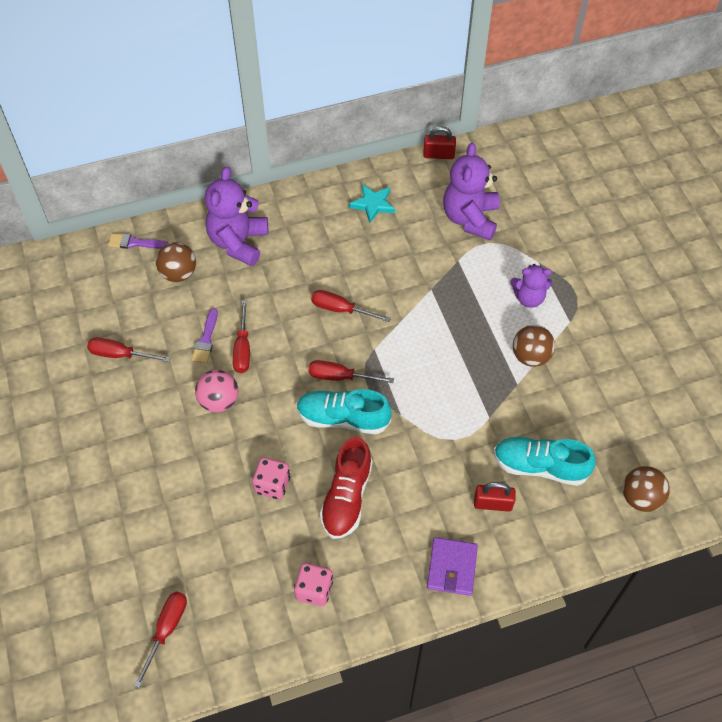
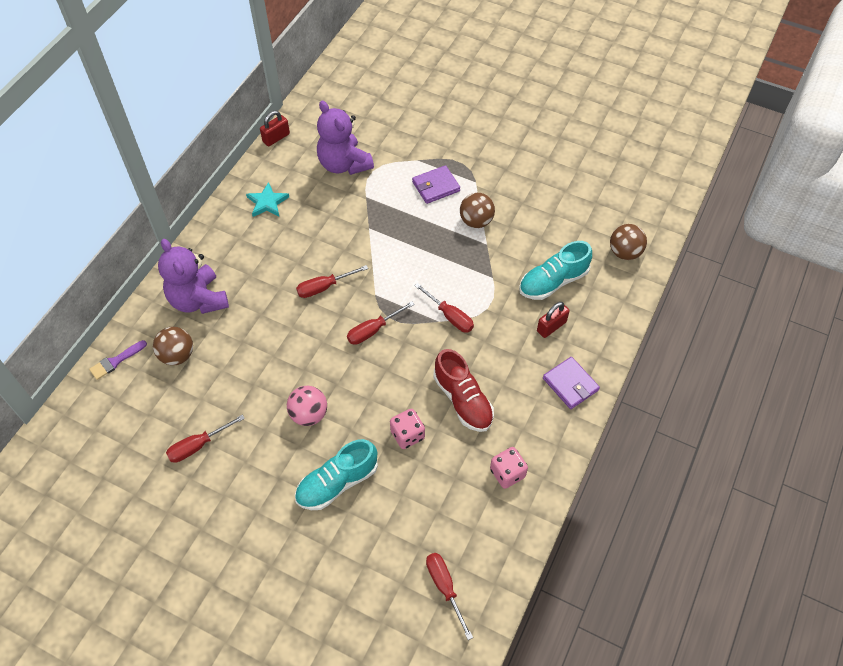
camera: 45 degrees left, 0 degrees up
purple brush [191,308,218,363] -> none
red screwdriver [233,300,250,373] -> red screwdriver moved to [414,283,474,333]
turquoise shoe [297,389,392,434] -> turquoise shoe moved to [295,439,378,510]
purple teddy bear [510,264,553,308] -> purple wallet [412,165,460,204]

